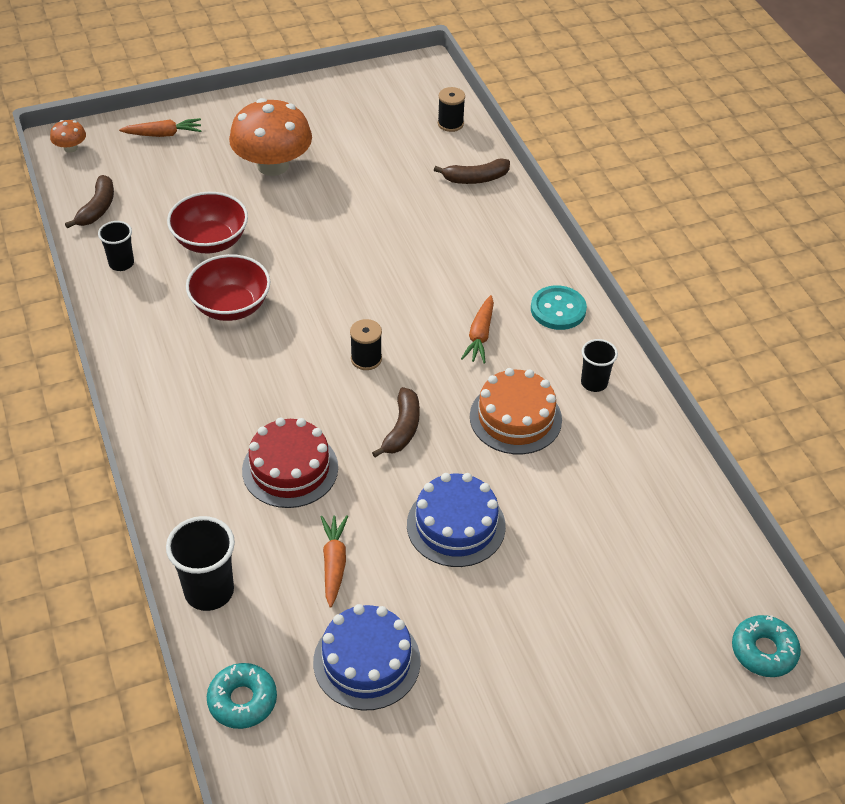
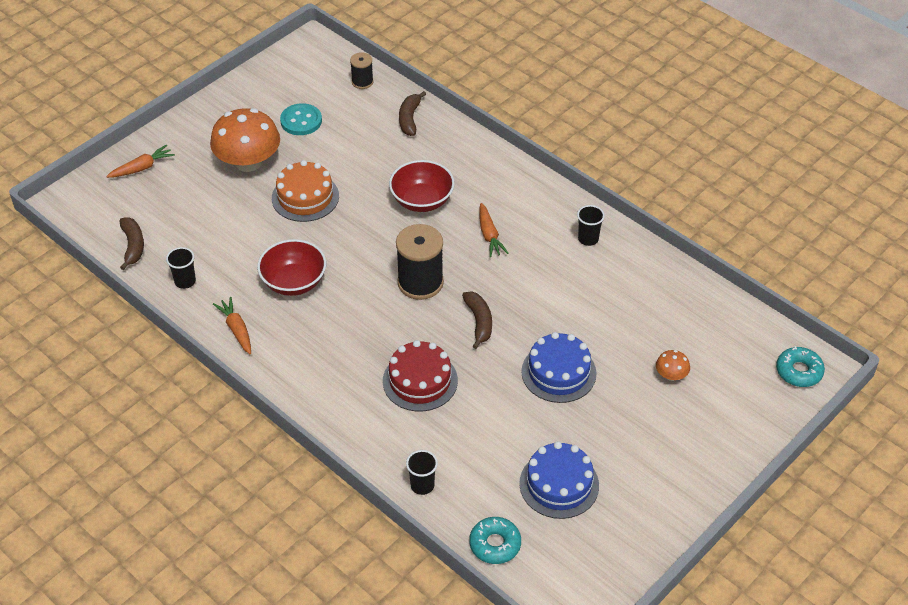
camera: 25 degrees left, 0 degrees up
orange mushroom [50,120,86,153] -> orange mushroom moved to [656,350,690,381]
black cup [166,516,235,611] -> black cup [406,450,438,495], size x0.62
red bowl [167,192,248,253] -> red bowl moved to [389,160,455,212]
orange carrot [321,515,348,608] -> orange carrot moved to [213,297,251,354]
black spool [350,319,382,370] -> black spool [396,224,444,300], size x1.85
brown banana [434,158,510,184] -> brown banana turned 135 degrees clockwise [399,91,426,136]
orange cake [470,368,562,454] -> orange cake moved to [272,160,339,222]
turquoise button [531,285,587,330] -> turquoise button moved to [280,103,322,135]

